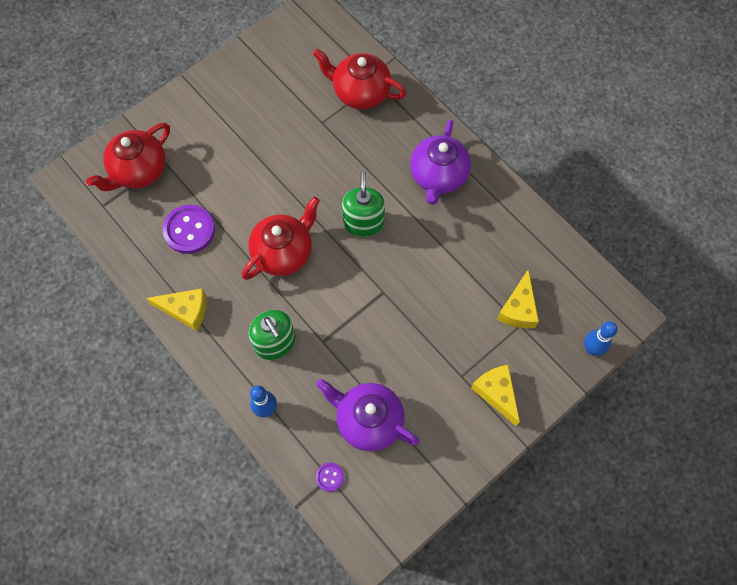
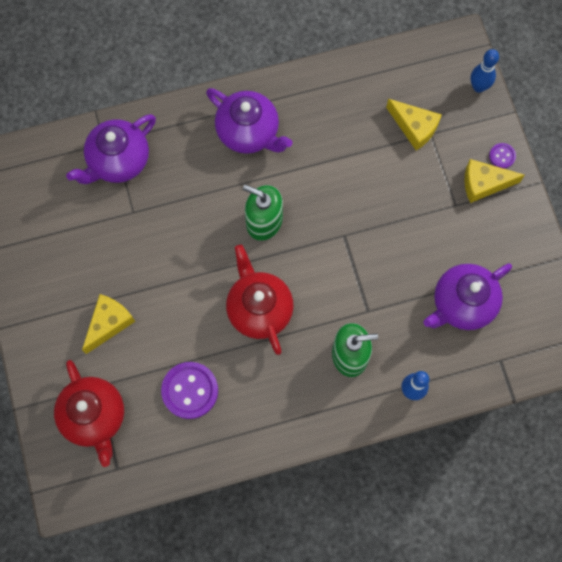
camera: 65 degrees left, 5 degrees up
yellow cheese [146,288,207,331] -> yellow cheese moved to [82,294,135,354]
red teapot [313,49,407,109] -> purple teapot [66,114,156,184]
purple button [316,463,344,492] -> purple button moved to [489,143,516,169]

